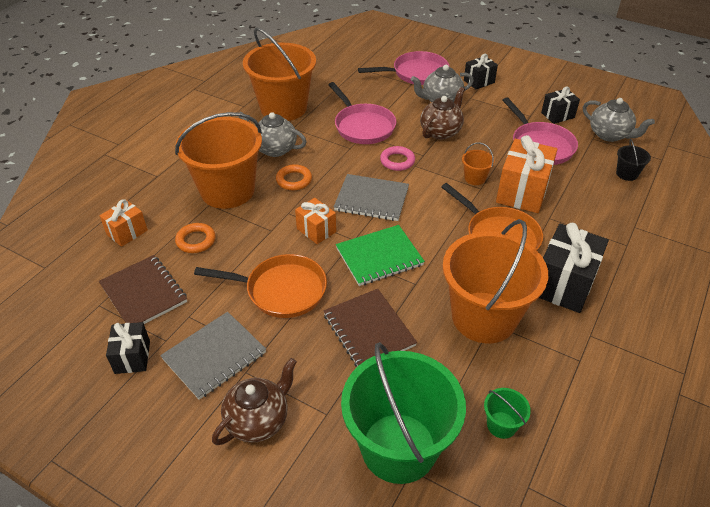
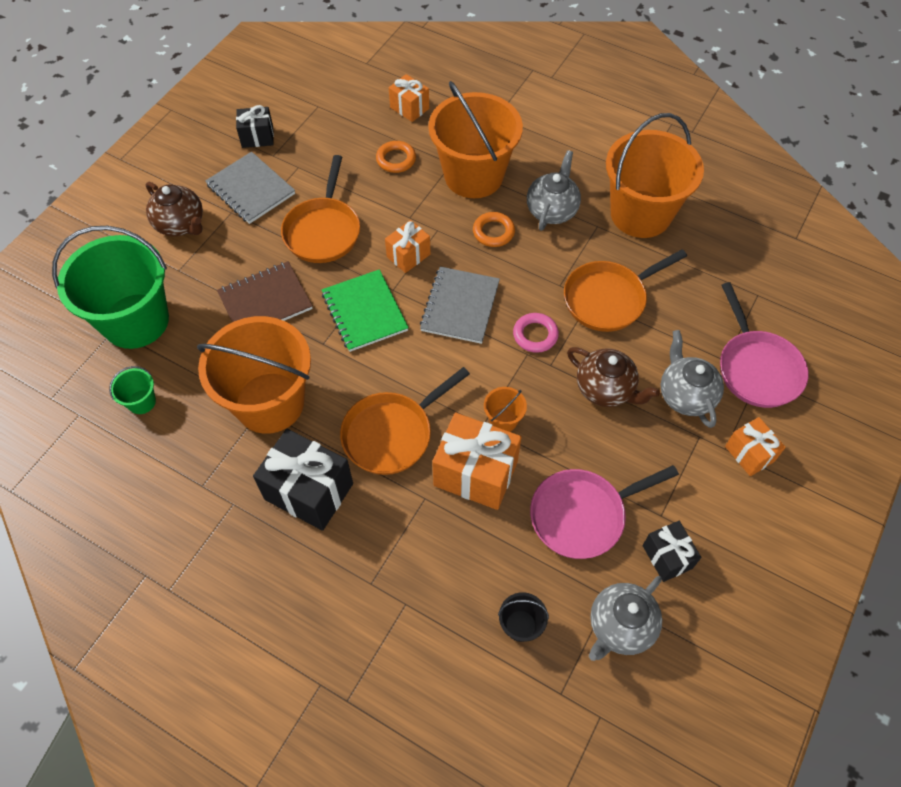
camera: 90 degrees right, 15 degrees up
brown notebook [99,255,187,324] -> none
pink pan [328,82,396,144] -> orange pan [564,249,687,332]
black gift [464,54,498,89] -> orange gift [725,417,786,476]

